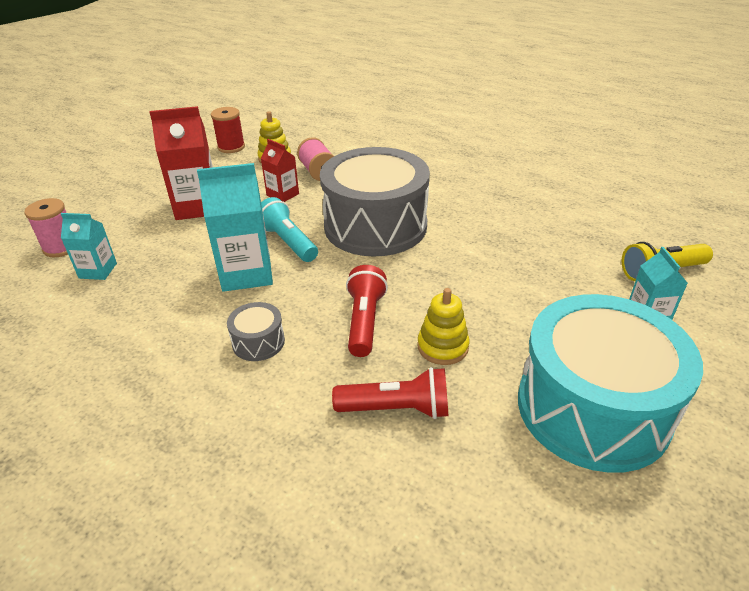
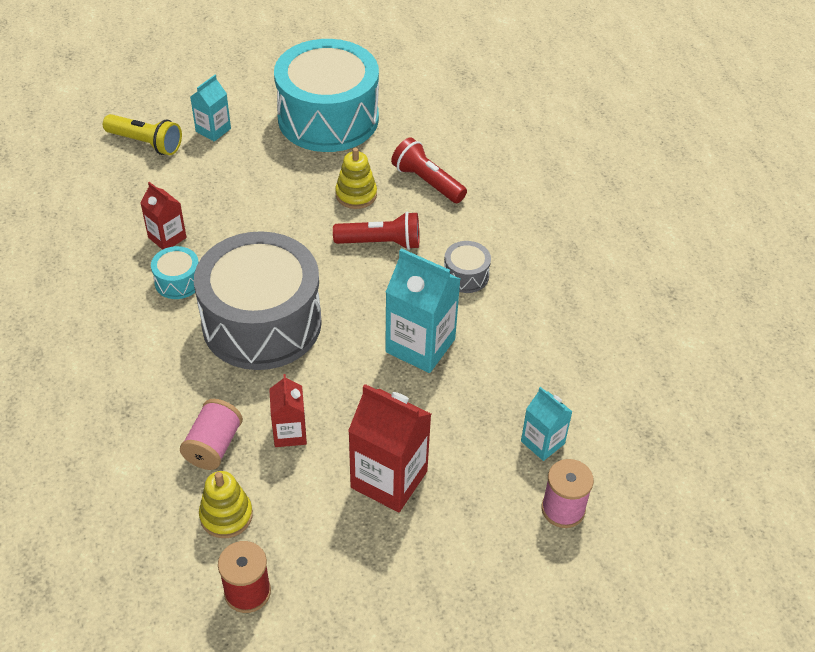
camera: 140 degrees left, 10 degrees up
turquoise flashlight [261,197,318,262] -> none
red flashlight [346,265,388,357] -> red flashlight turned 135 degrees counterclockwise [333,212,419,250]
none -> red carton [140,182,187,250]
none -> turquoise drum [151,246,199,299]

